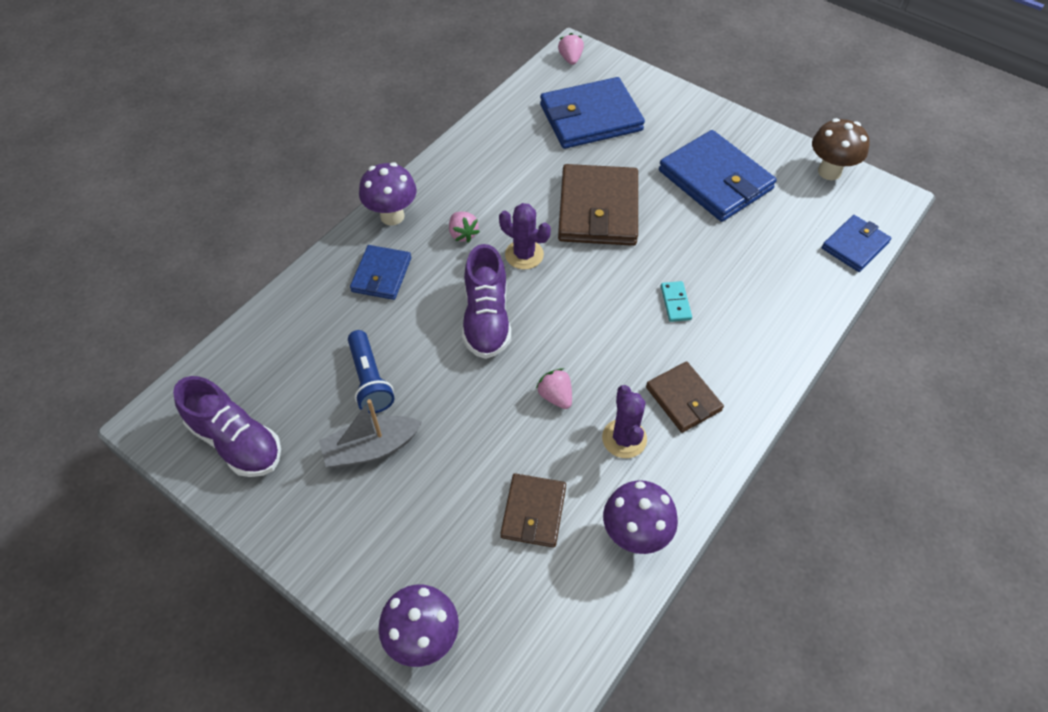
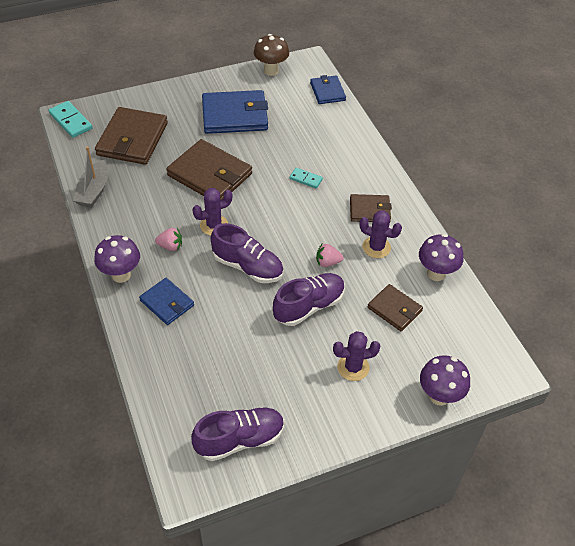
camera: 60 degrees left, 5 degrees down
grey boat [319,399,422,468] -> grey boat moved to [73,146,108,208]
blue flashlight [348,330,394,413] -> none
blue wallet [540,77,645,149] -> brown wallet [95,107,168,165]
pink strawberry [558,33,584,65] -> turquoise domino [49,101,93,138]
none -> purple shoe [273,273,345,326]
none -> purple cactus [333,331,380,381]

